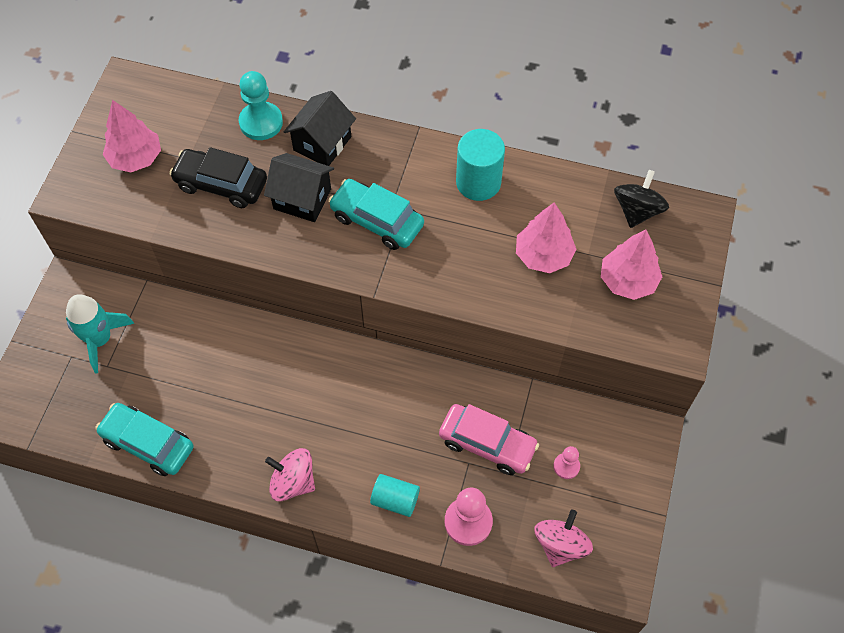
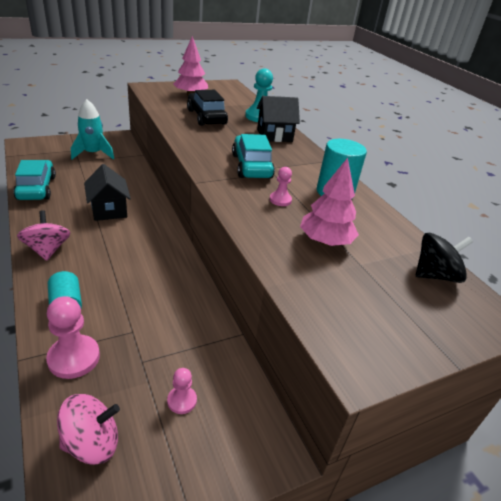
camera: 45 degrees right, 25 degrees down
black house [264,153,334,222] -> black house moved to [84,164,131,221]
pink car [439,404,539,475] -> none
pink tree [601,230,662,300] -> none
none -> pink pawn [270,167,292,206]

